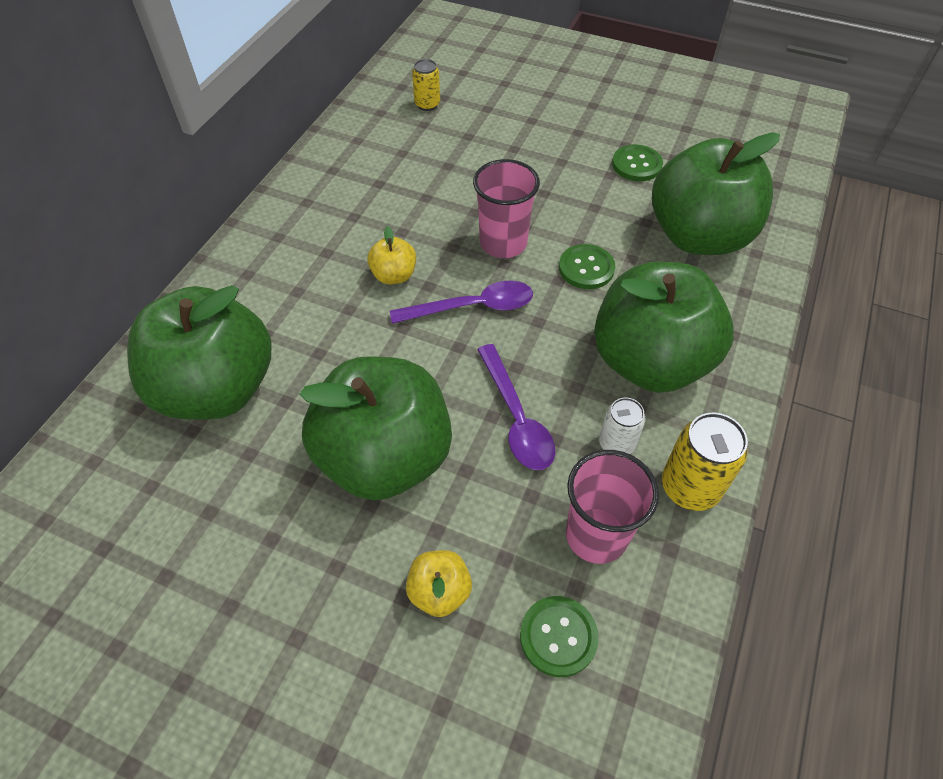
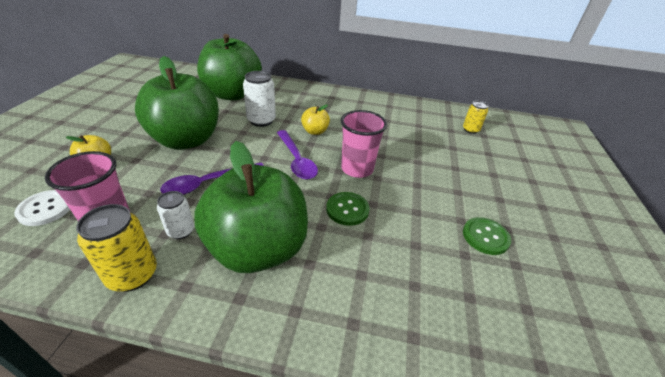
camera: 75 degrees right, 15 degrees down
green button [520,596,599,677] -> white button [14,190,70,226]
green apple [652,132,780,255] -> none
none -> white can [243,71,276,127]

